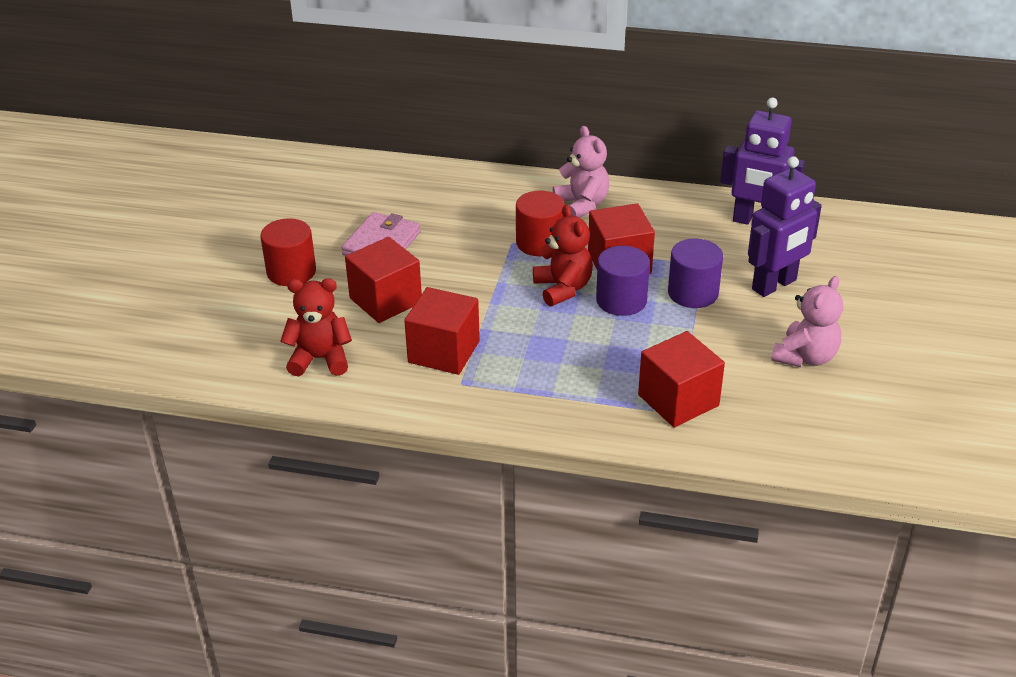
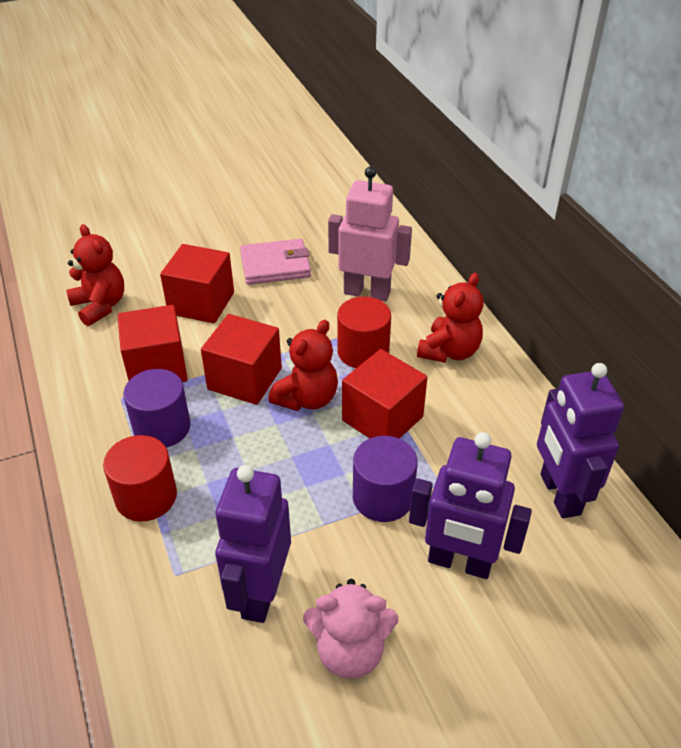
camera: 55 degrees right, 5 degrees up
red cylinder [261,218,316,286] -> red cylinder moved to [103,435,177,522]
pink teddy bear [553,126,609,218] -> red teddy bear [417,273,483,363]
purple cylinder [596,246,650,316] -> purple cylinder moved to [123,369,191,448]
red cube [638,331,725,428] -> red cube moved to [201,314,282,405]
none -> purple robot [215,465,291,623]
none -> pink robot [328,167,412,301]

